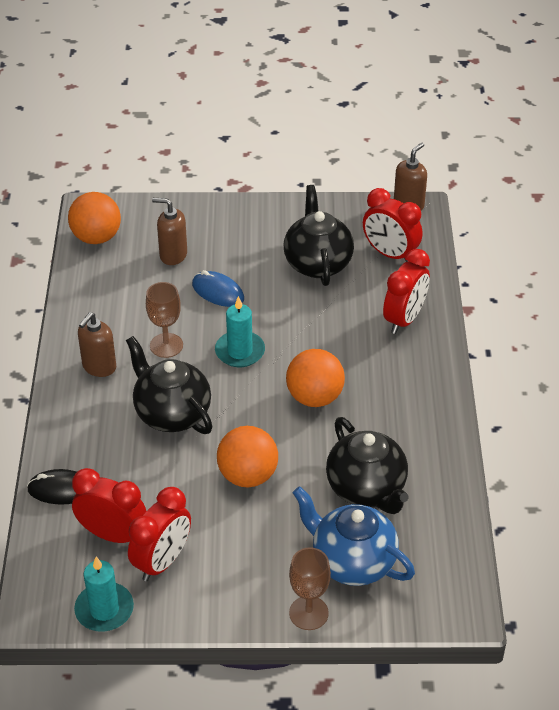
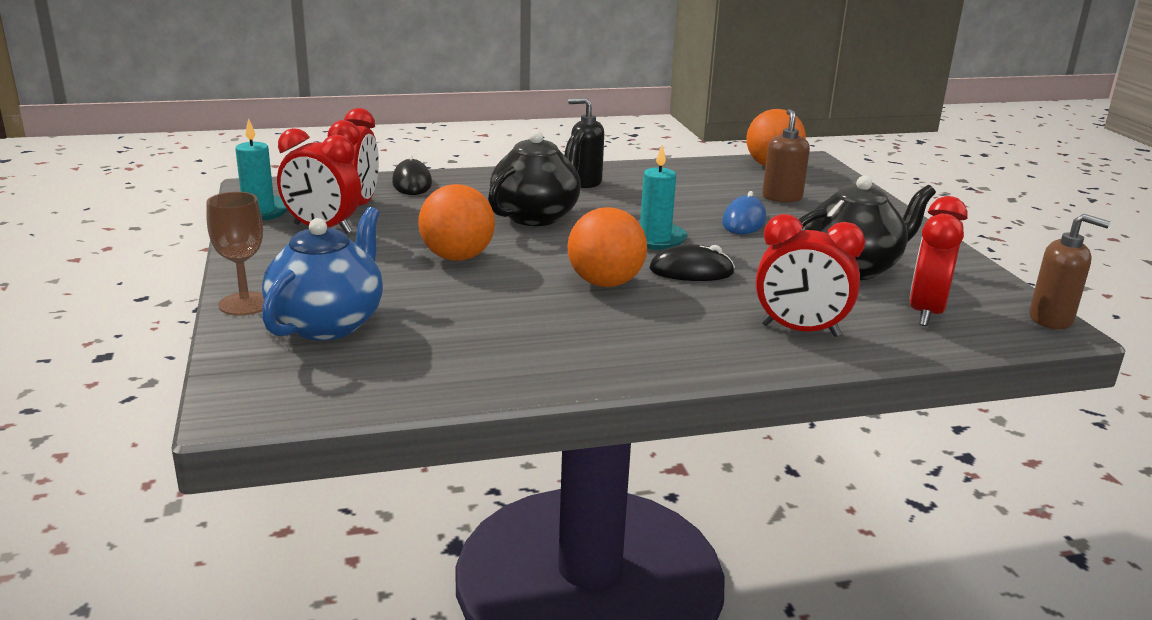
camera: 75 degrees right, 20 degrees down
brown soap dispenser [78,312,116,377] -> black soap dispenser [568,98,604,188]
brown goblet [146,282,183,358] -> none
black teapot [326,417,408,514] -> none
none -> black mouse [649,244,735,281]

